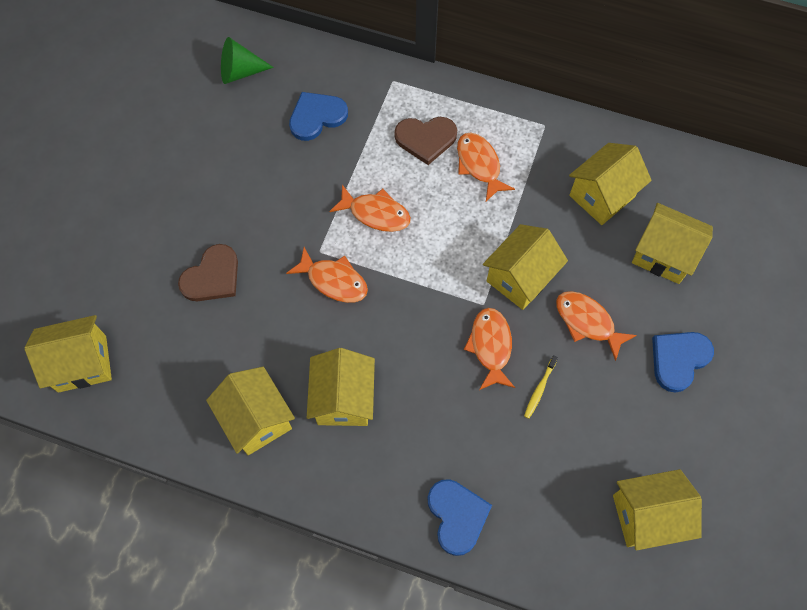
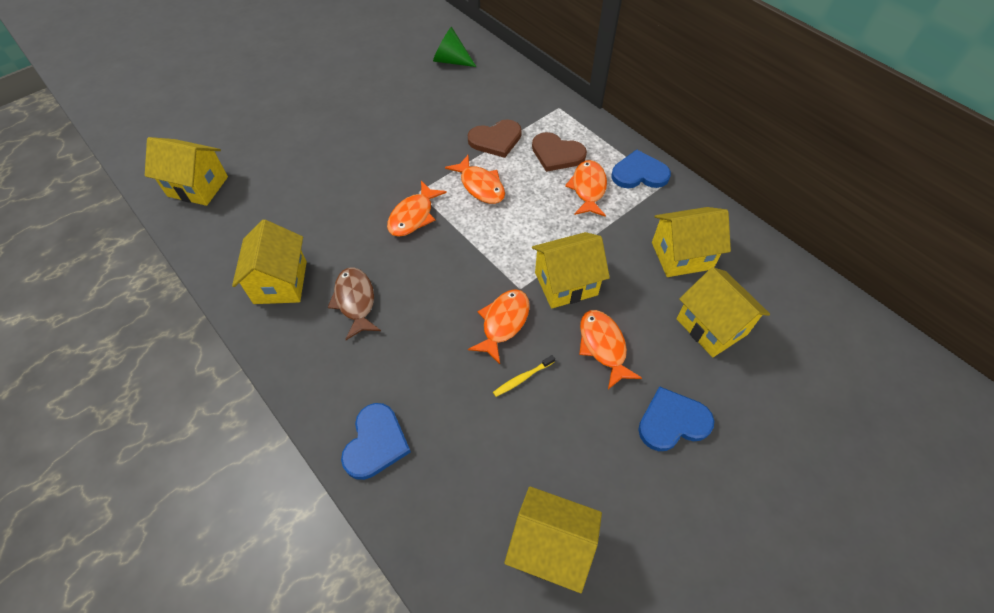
camera: 30 degrees right, 10 degrees down
brown heart [178,244,238,301] -> brown heart moved to [468,119,522,158]
orange fish [286,247,368,303] -> orange fish turned 60 degrees clockwise [387,181,447,237]
blue heart [289,92,348,141] -> blue heart moved to [611,149,671,188]
yellow house [307,348,375,426] -> brown fish [328,267,381,340]

